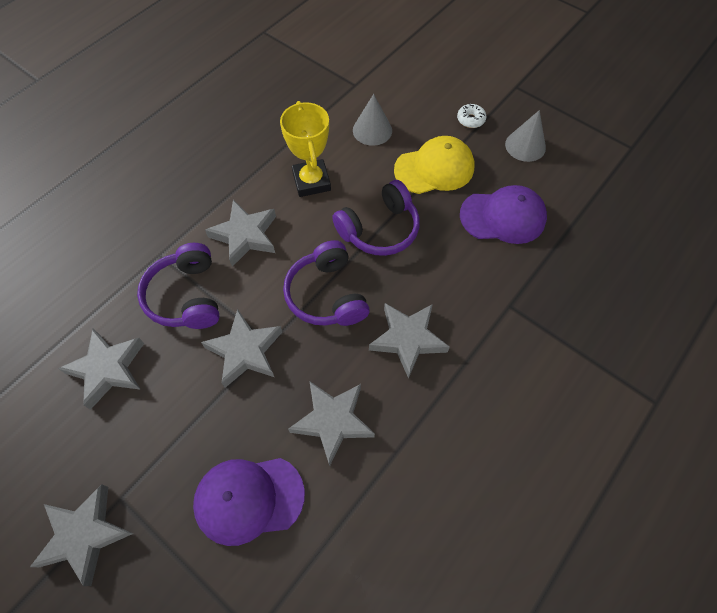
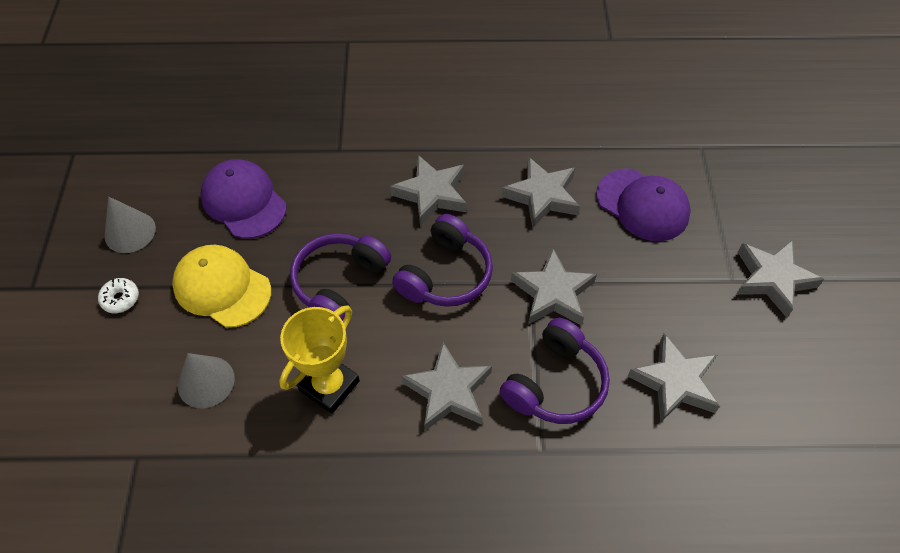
camera: 130 degrees left, 5 degrees down
purple headphones [332,180,420,256] -> purple headphones turned 75 degrees counterclockwise [290,233,391,321]

